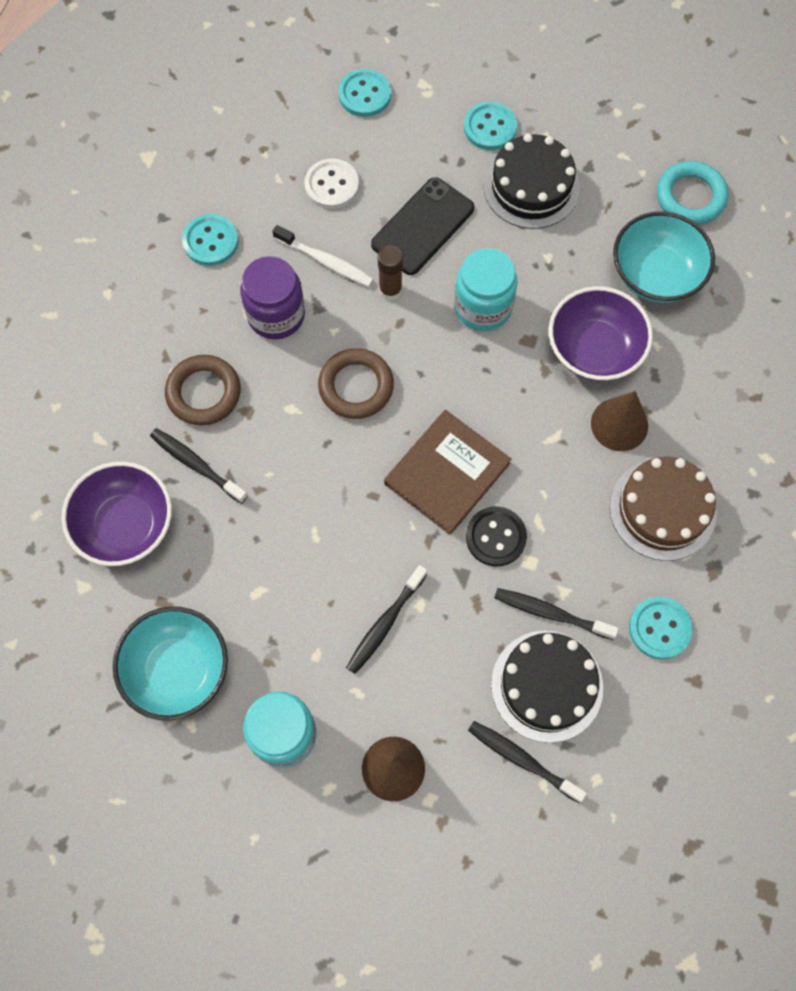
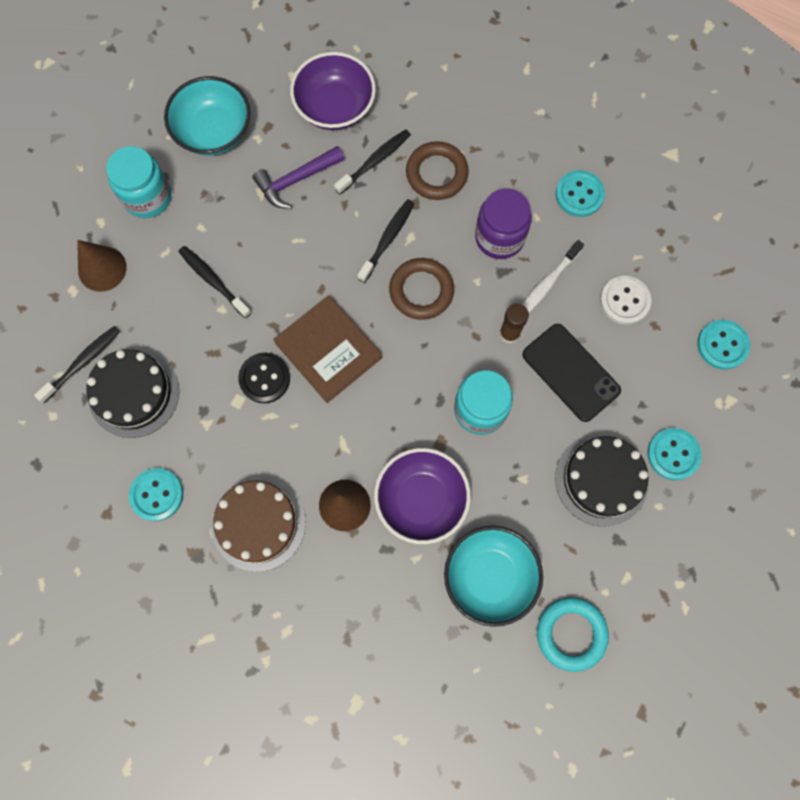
camera: 100 degrees right, 5 degrees up
black toothbrush [494,588,619,640] -> black toothbrush moved to [357,199,415,283]
none -> purple hammer [252,146,344,209]

